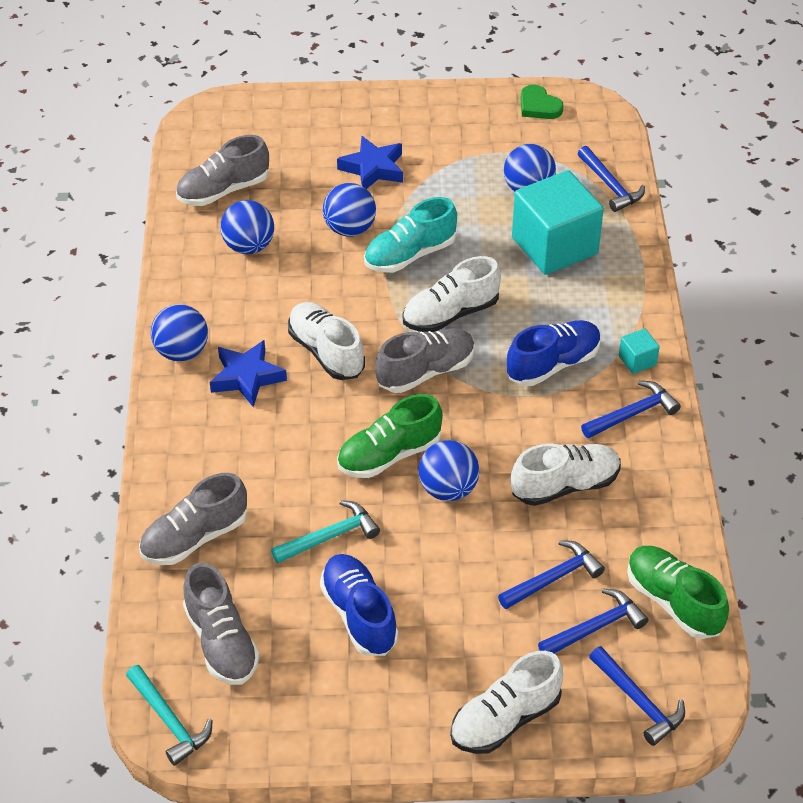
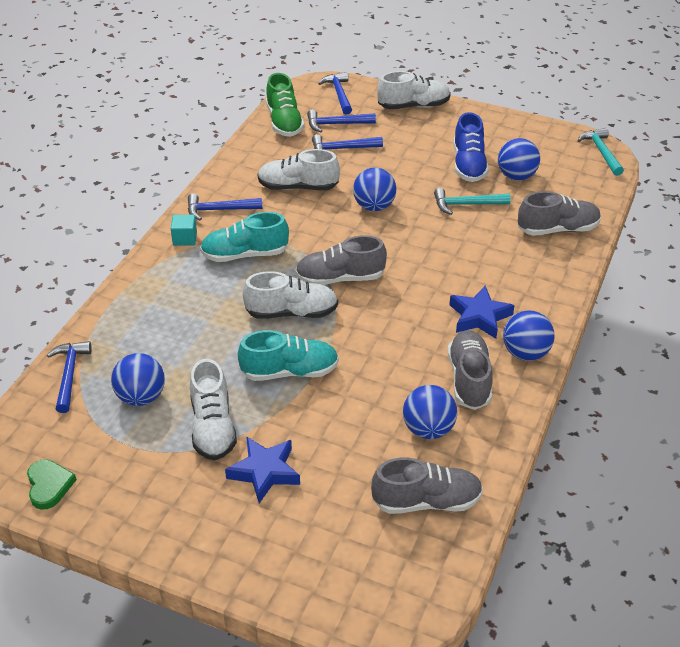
camera: 155 degrees left, 5 degrees down
grey shoe [183,563,260,685] -> grey shoe moved to [448,330,493,410]
white shoe [288,302,365,380] -> white shoe moved to [190,359,237,460]
blue ball [323,183,376,236] -> blue ball moved to [498,138,540,181]
green shoe [337,394,443,478] -> none
blue shoe [506,320,601,386] -> turquoise shoe [200,212,289,262]
turquoise cube [512,170,604,275] -> none

